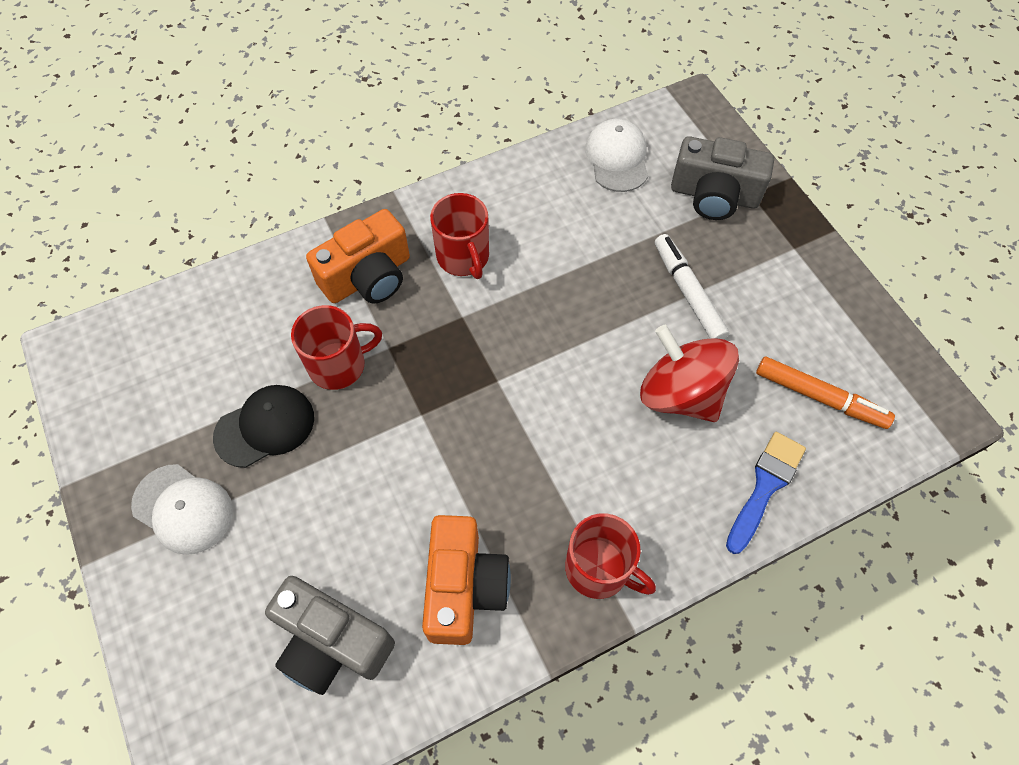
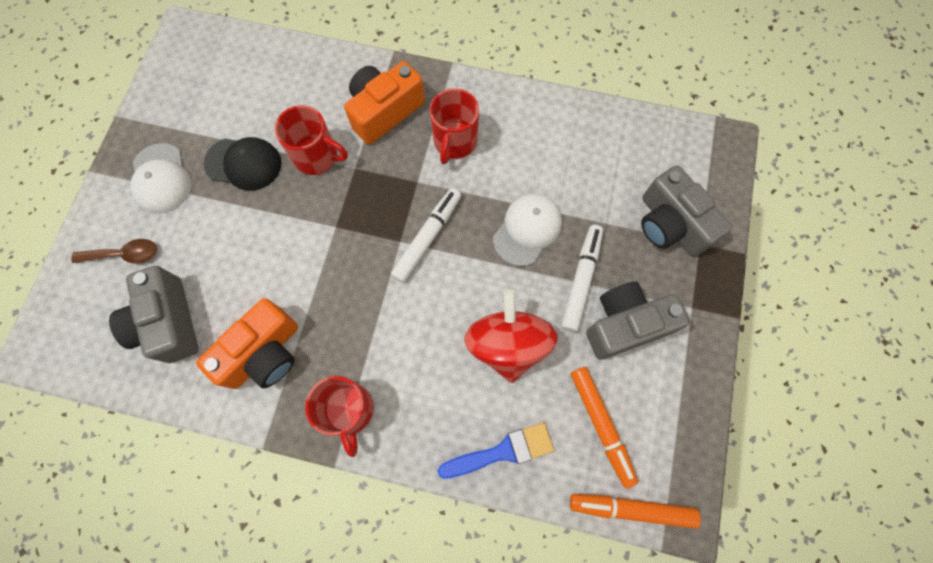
camera: 40 degrees right, 10 degrees up
orange camera [306,209,410,304] -> orange camera turned 135 degrees clockwise [344,61,425,145]
white cap [585,119,648,192] -> white cap moved to [493,194,562,266]
none -> brown spoon [71,239,157,263]
none -> white marker [391,188,461,283]
none -> orange marker [570,494,701,529]
none -> grey camera [586,281,690,360]

